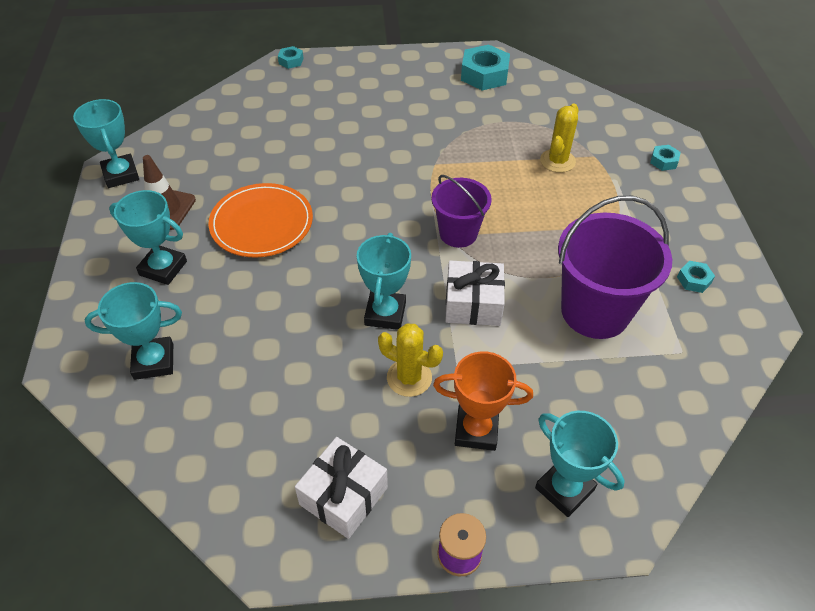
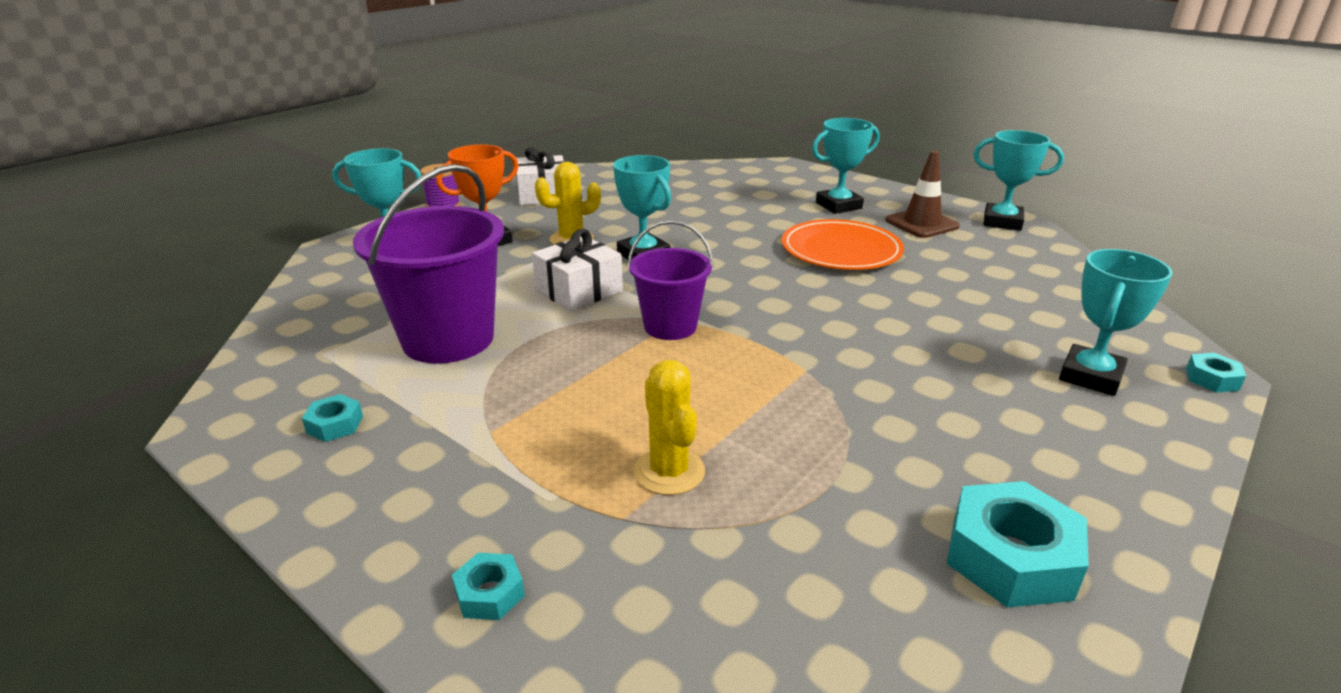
camera: 135 degrees right, 20 degrees down
turquoise trophy [85,282,182,380] -> turquoise trophy moved to [1059,249,1172,396]

